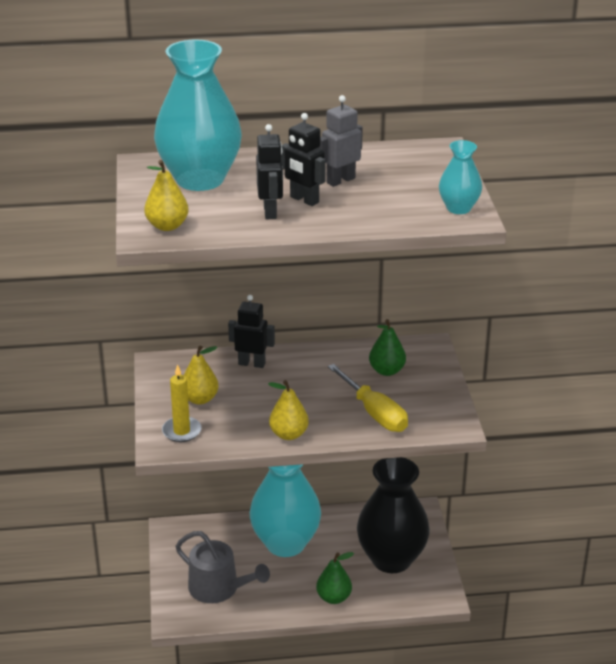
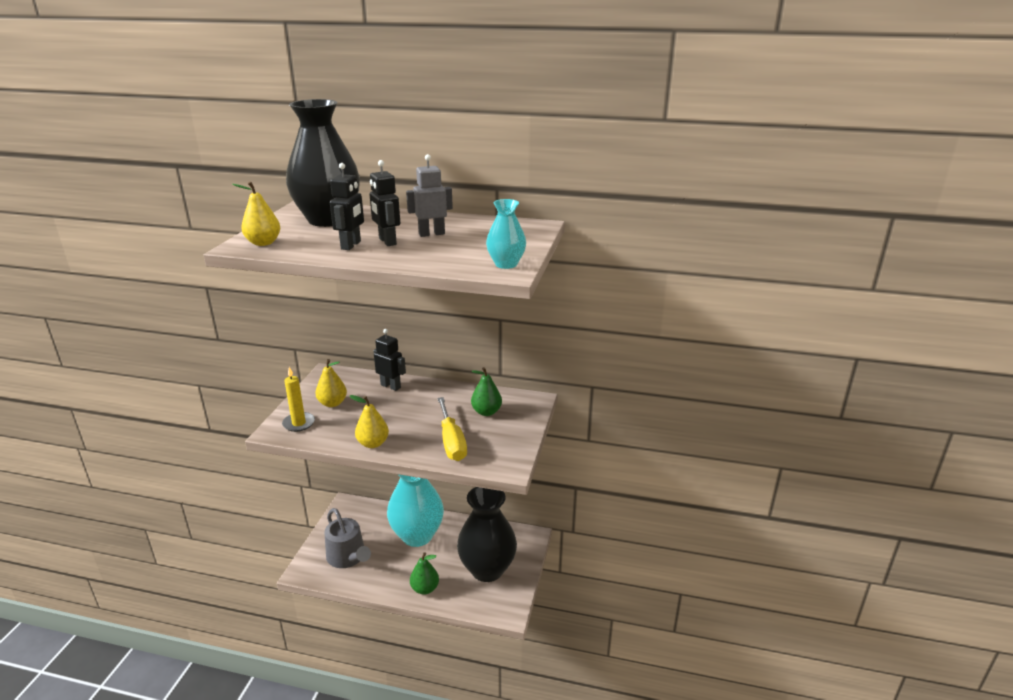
camera: 20 degrees right, 5 degrees down
turquoise vase [154,40,242,191] -> black vase [286,99,360,227]

